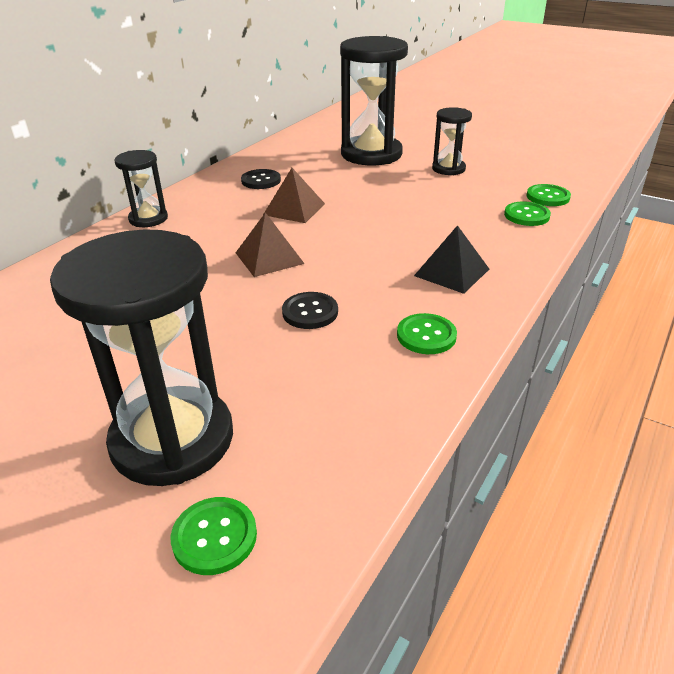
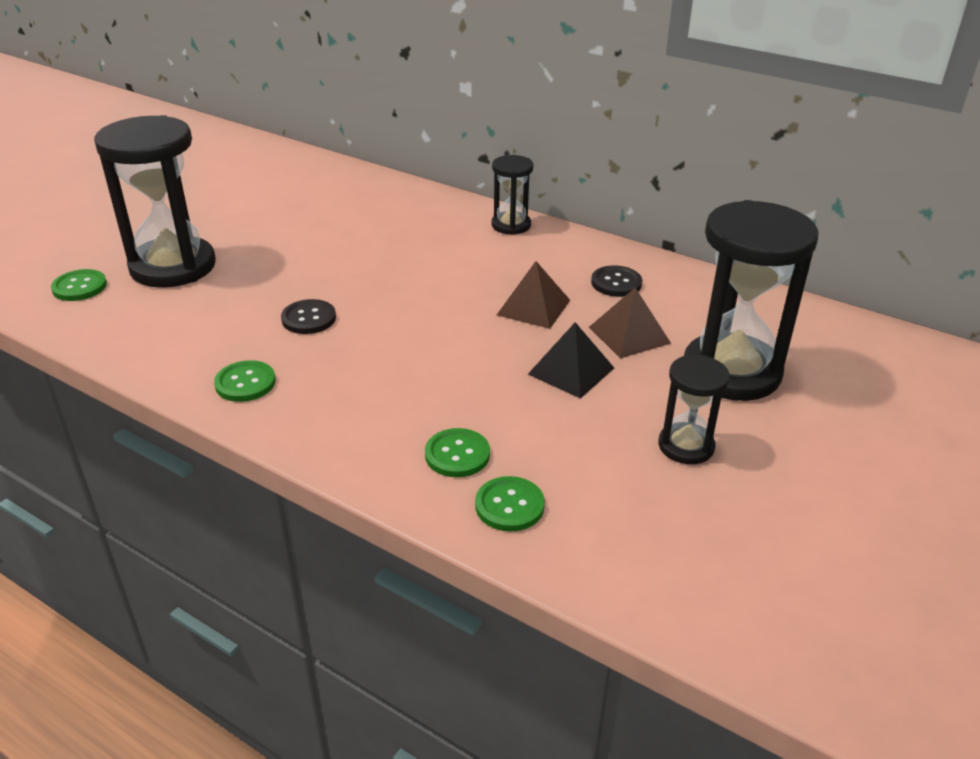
camera: 90 degrees right, 0 degrees up
brown pyramid [236,212,305,277] -> brown pyramid moved to [589,288,671,358]
black pyramid [414,225,489,294] -> black pyramid moved to [528,322,614,399]
green button [526,184,571,206] -> green button moved to [425,428,490,477]

